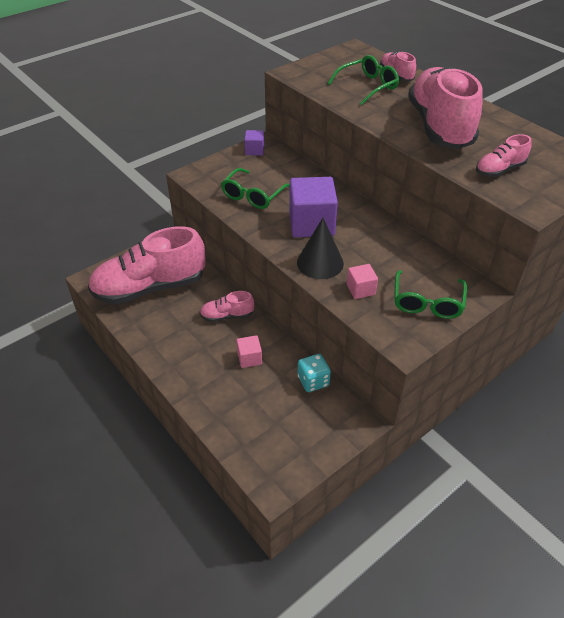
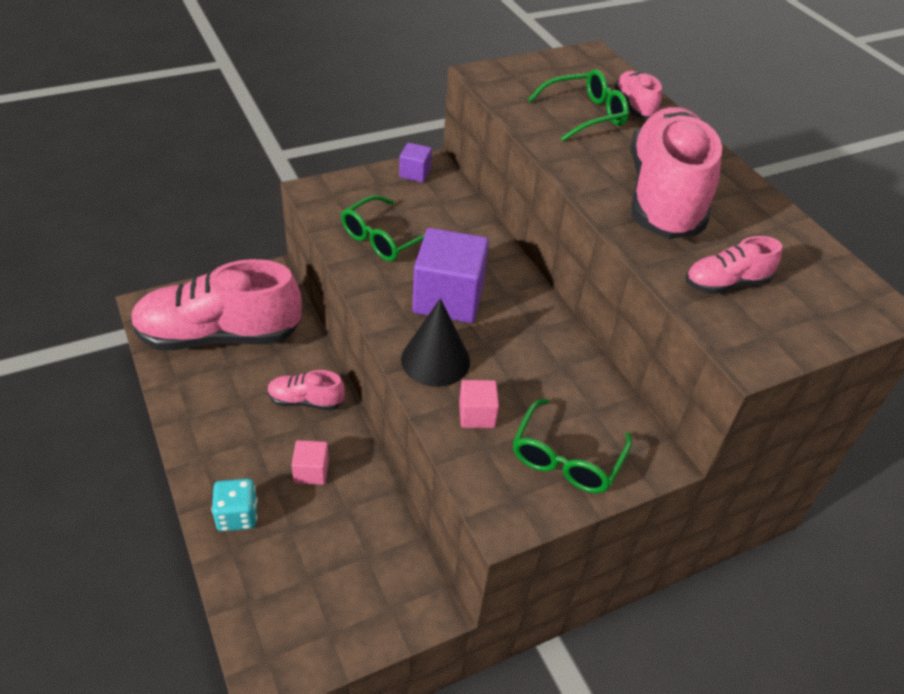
camera: 10 degrees right, 0 degrees up
turquoise dice [297,354,331,392] -> turquoise dice moved to [212,478,258,531]

